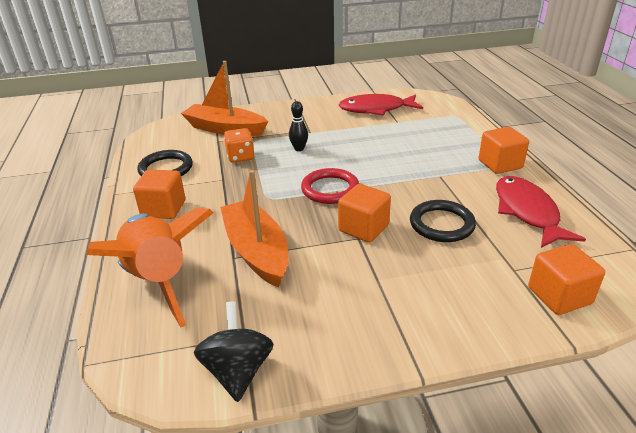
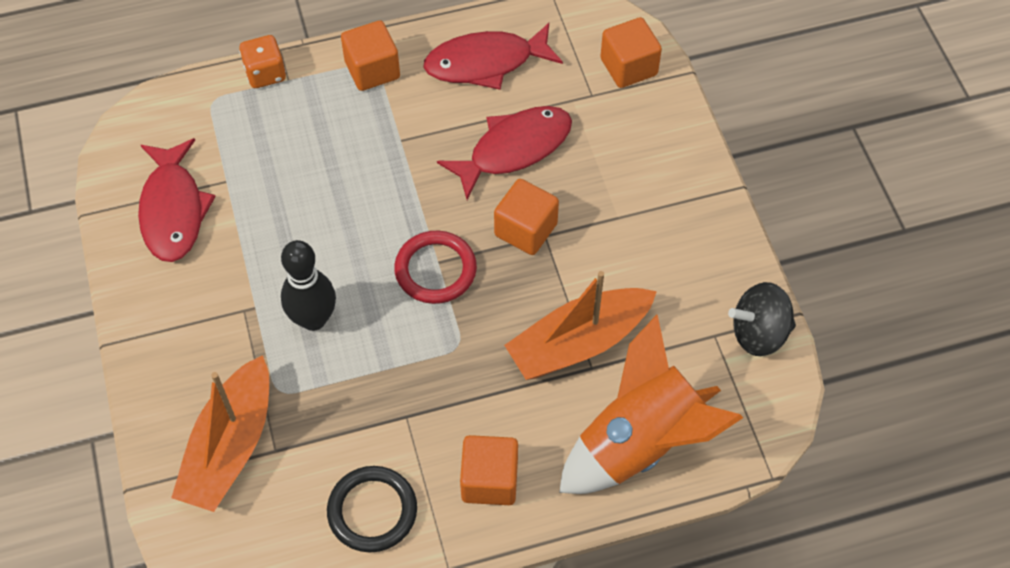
camera: 95 degrees left, 25 degrees up
orange dice [224,128,255,163] -> orange dice moved to [239,35,286,88]
black bowling pin [289,101,308,151] -> black bowling pin [281,240,336,331], size x1.69
black ring [410,200,476,242] -> red fish [437,106,572,200]

